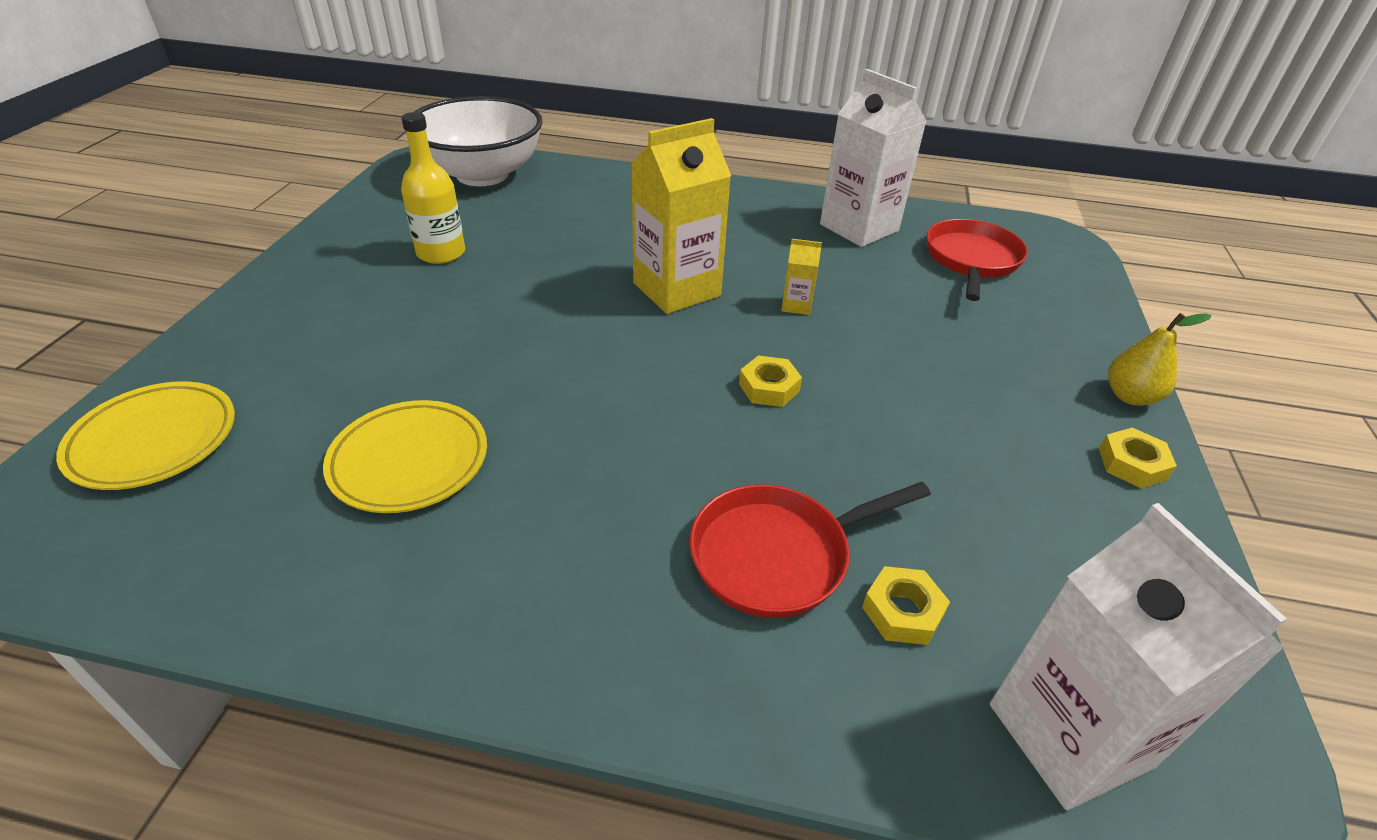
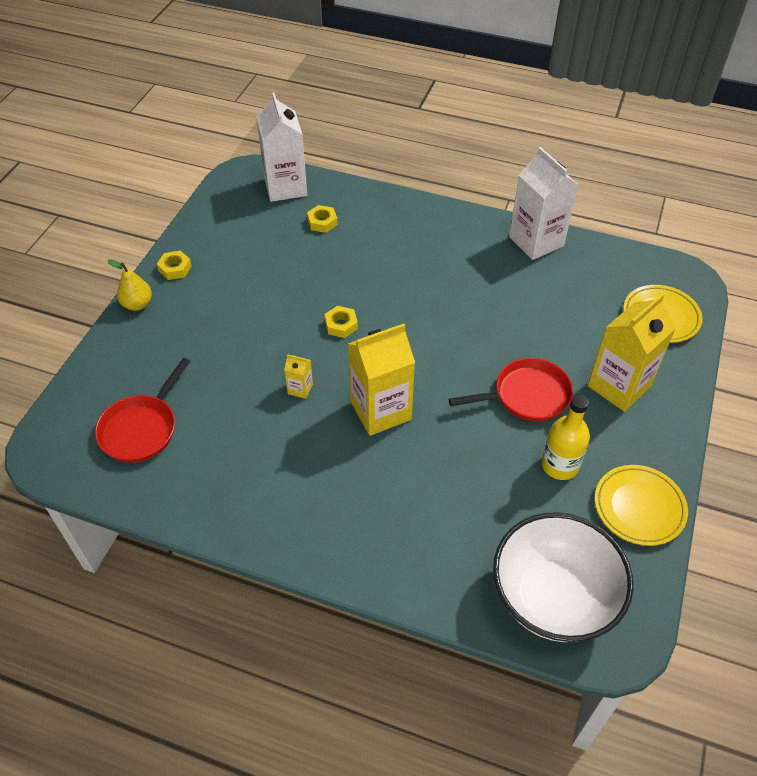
camera: 170 degrees left, 10 degrees up
yellow plate [323,400,487,513] -> yellow plate moved to [595,465,688,546]
red pan [690,482,931,618] -> red pan moved to [449,358,573,421]
white carton [820,69,927,247] -> white carton moved to [509,147,578,260]
none -> yellow carton [588,294,676,412]

